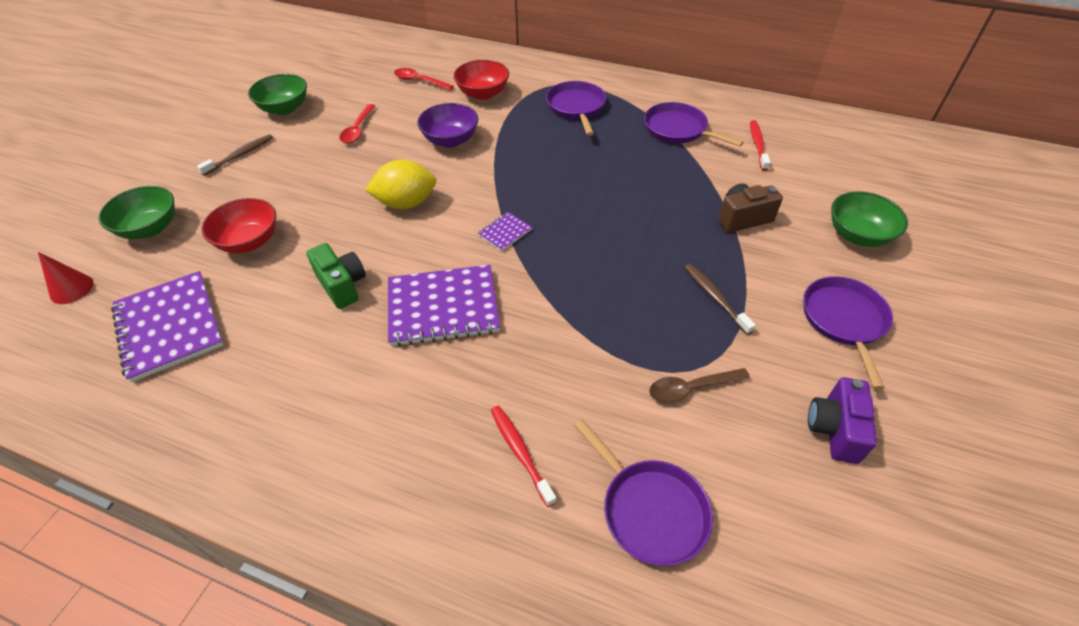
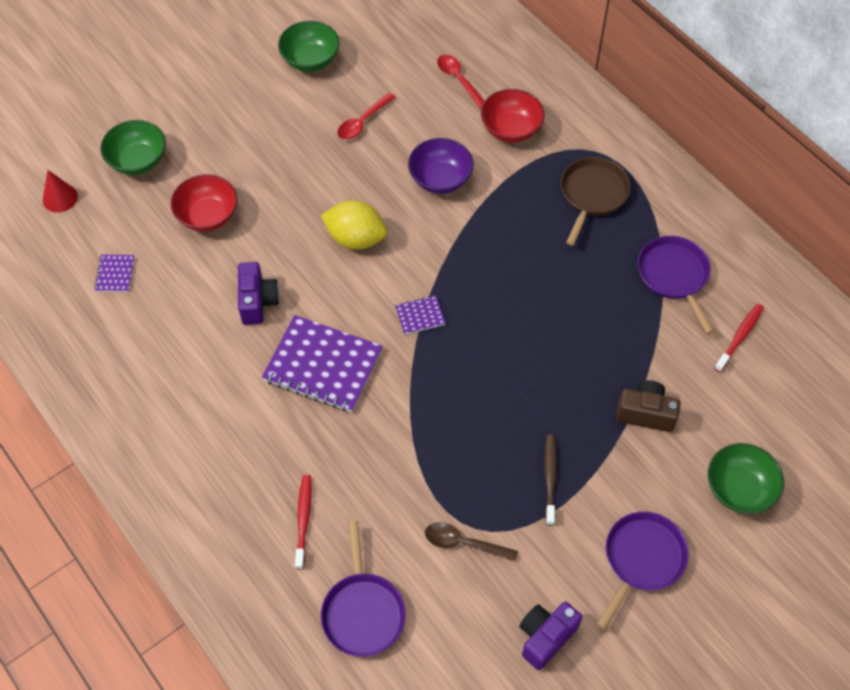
camera: 30 degrees right, 10 degrees up
purple notebook [111,271,224,382] -> purple notebook [94,255,134,292], size x0.45
brown toothbrush [197,134,273,176] -> none
green camera [306,243,366,309] -> purple camera [238,262,279,325]
purple pan [546,81,606,136] -> brown pan [561,157,631,246]

